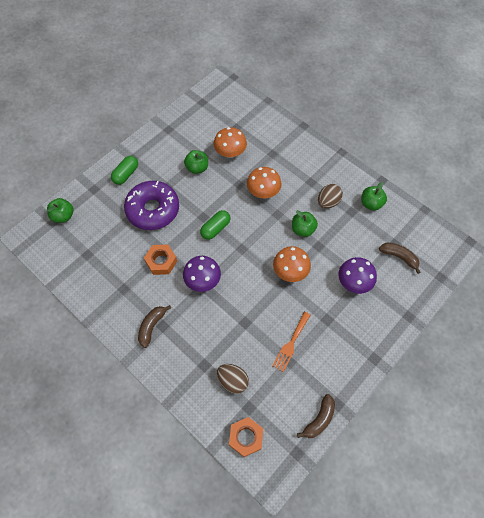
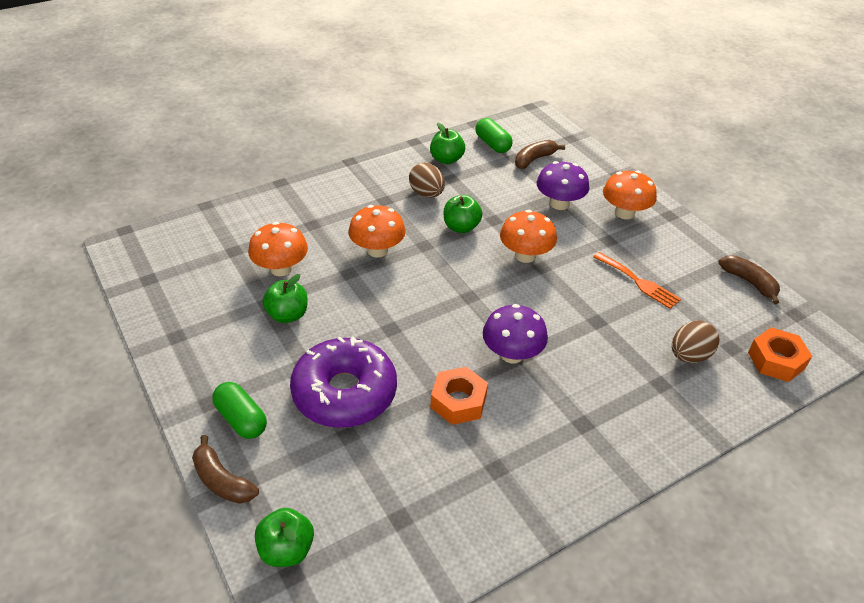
camera: 75 degrees left, 20 degrees down
brown banana [138,305,171,348] -> brown banana moved to [192,435,259,504]
green capsule [200,210,230,240] -> green capsule moved to [476,118,513,153]
none -> orange mushroom [603,171,657,219]

